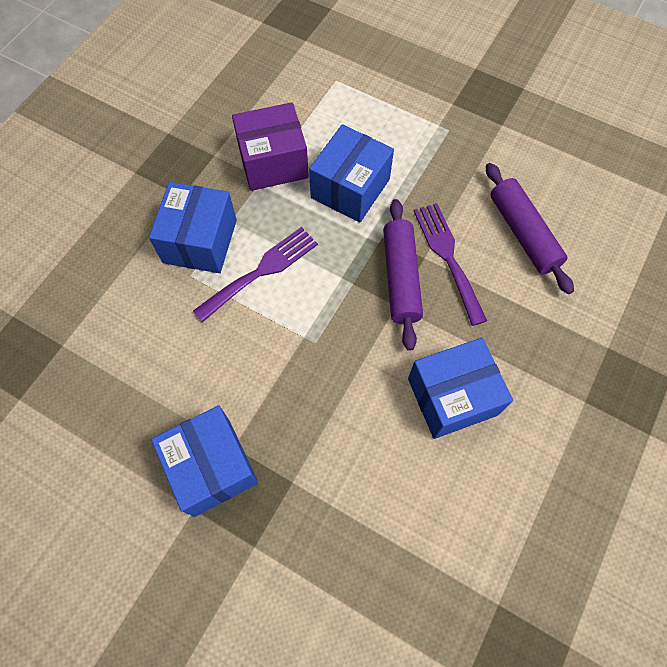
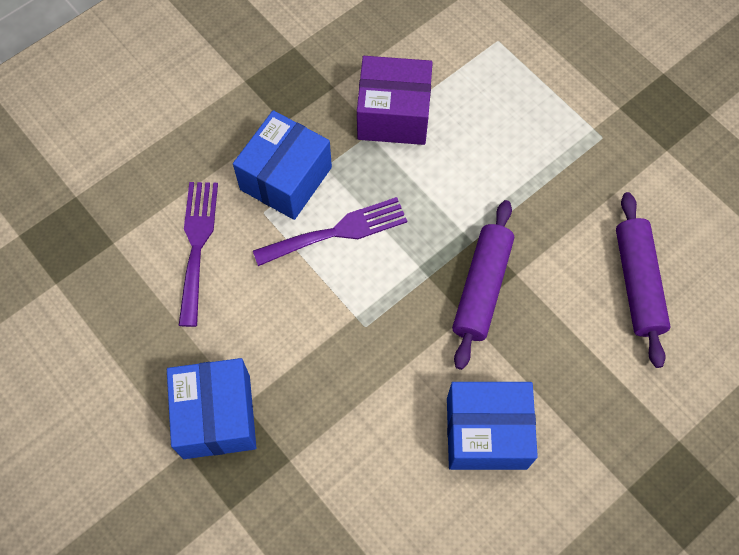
camera: 20 degrees right, 0 degrees up
blue box [309,124,394,222] -> none
purple fork [414,203,487,326] -> purple fork moved to [178,182,218,327]

